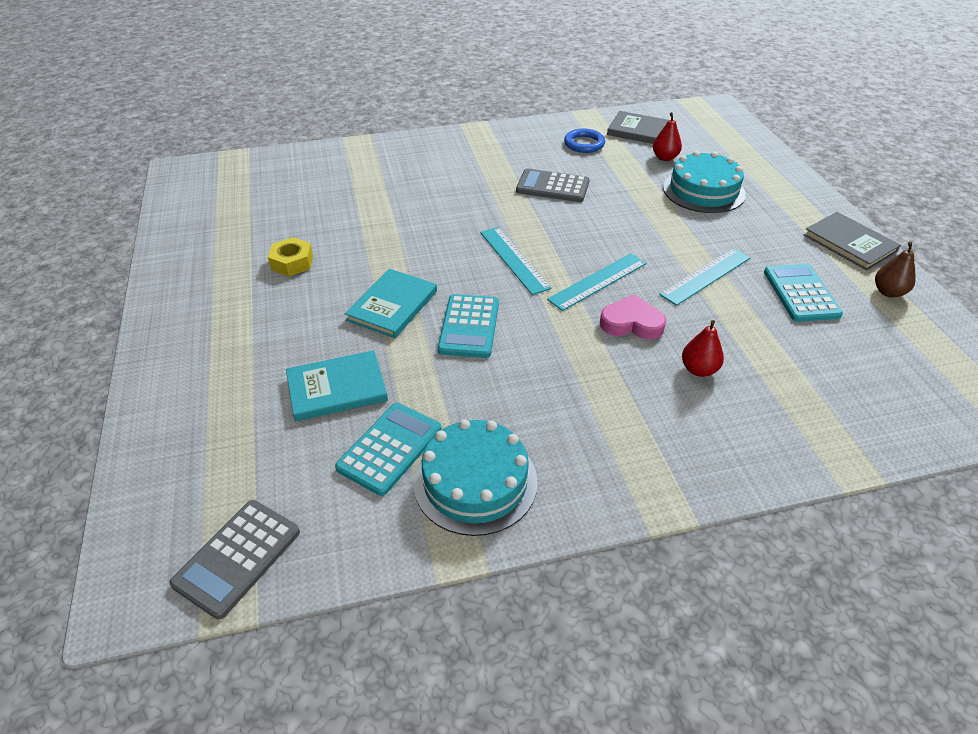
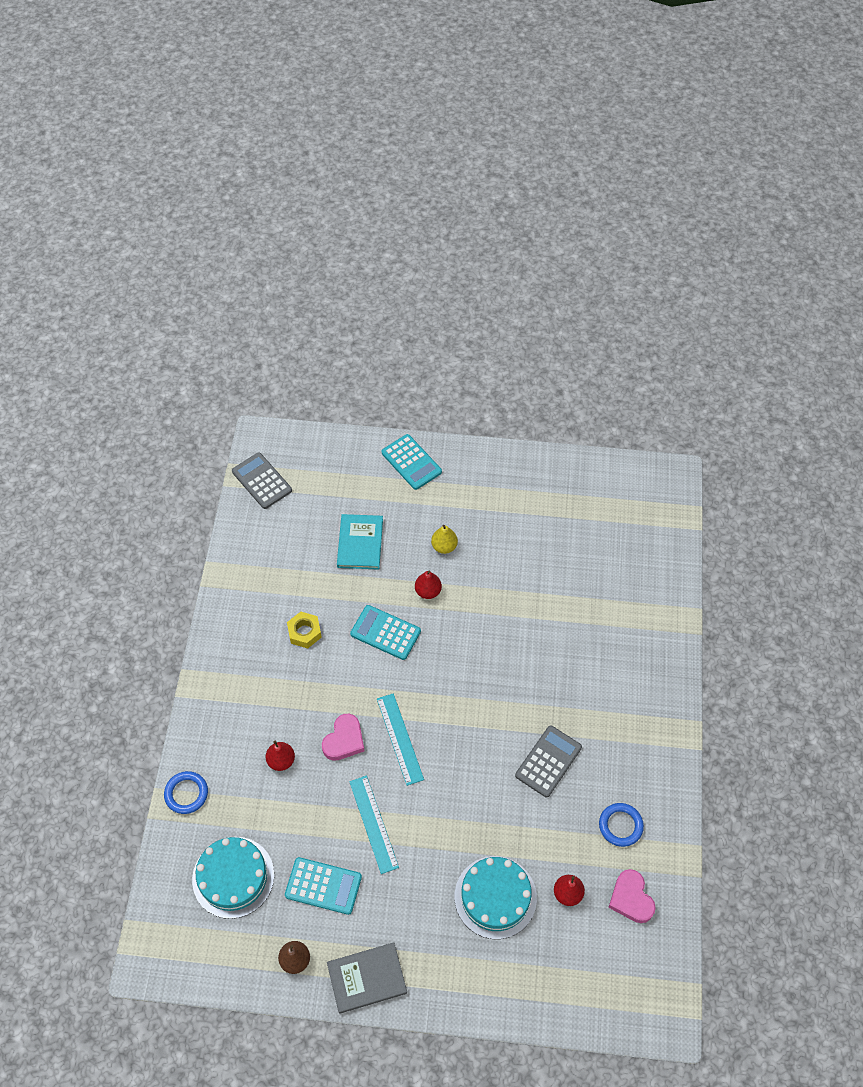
camera: 110 degrees right, 15 degrees up
yellow nut [268,237,313,276] -> yellow nut moved to [287,612,322,648]
turquoise calculator [335,403,441,496] -> turquoise calculator moved to [382,434,442,490]
turquoise book [345,269,437,338] -> red pear [415,571,442,599]
turquoise cake [414,419,538,536] -> turquoise cake moved to [192,837,274,919]
turquoise ruler [480,227,552,295] -> none
grey book [607,111,669,144] -> pink heart [608,869,656,923]
none -> blue ring [164,771,208,814]
none -> yellow pear [431,525,458,554]

